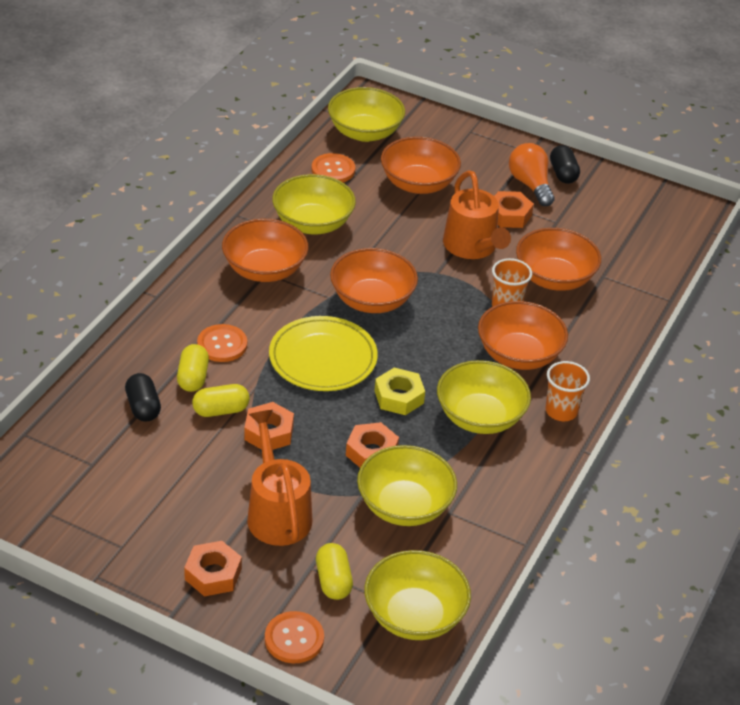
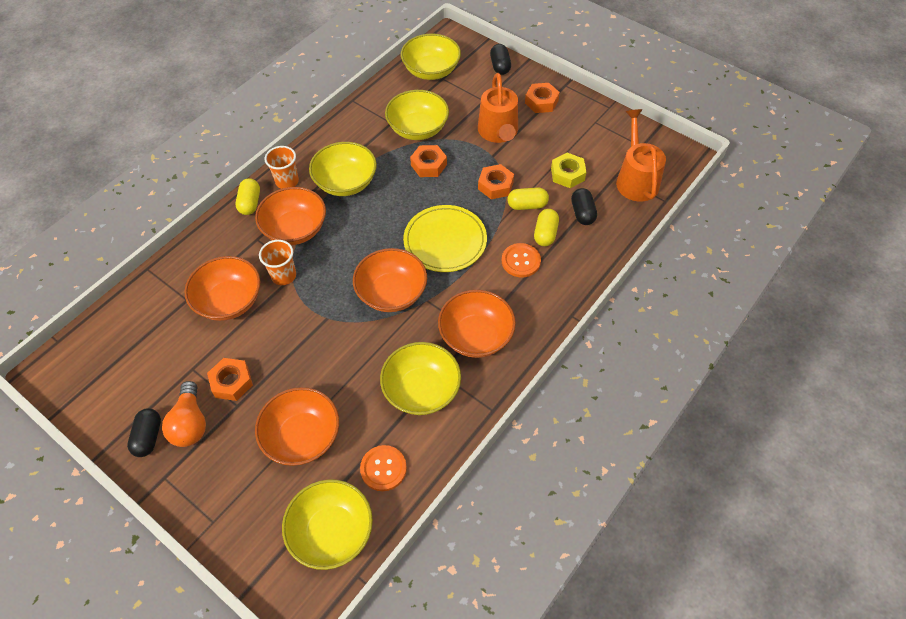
camera: 165 degrees left, 15 degrees up
orange button [265,611,324,663] -> black capsule [490,44,511,75]
yellow capsule [316,543,353,600] -> yellow capsule moved to [236,178,260,215]
yellow nut [375,368,425,415] -> yellow nut moved to [551,153,587,188]
orange watering can [443,170,511,259] -> orange watering can moved to [616,109,666,202]

